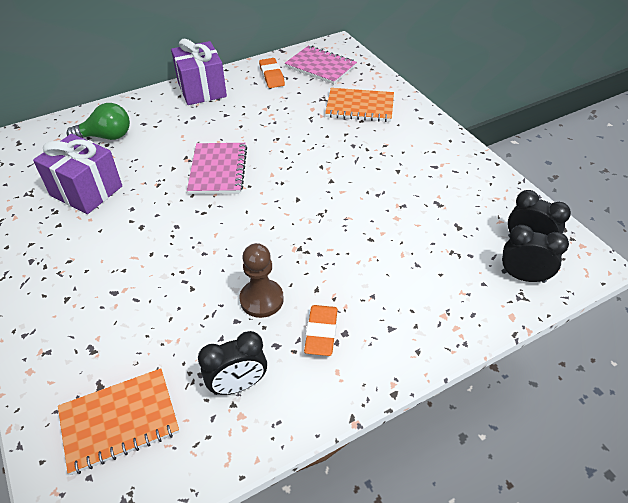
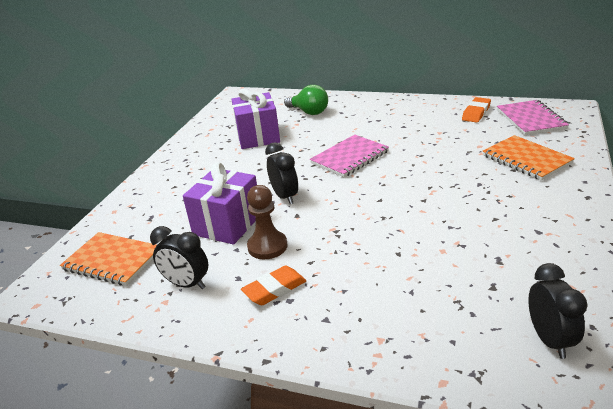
camera: 50 degrees right, 15 degrees down
purple gift [171,39,227,105] -> purple gift moved to [183,162,257,245]
black clock [502,225,569,283] -> black clock moved to [265,142,298,204]

